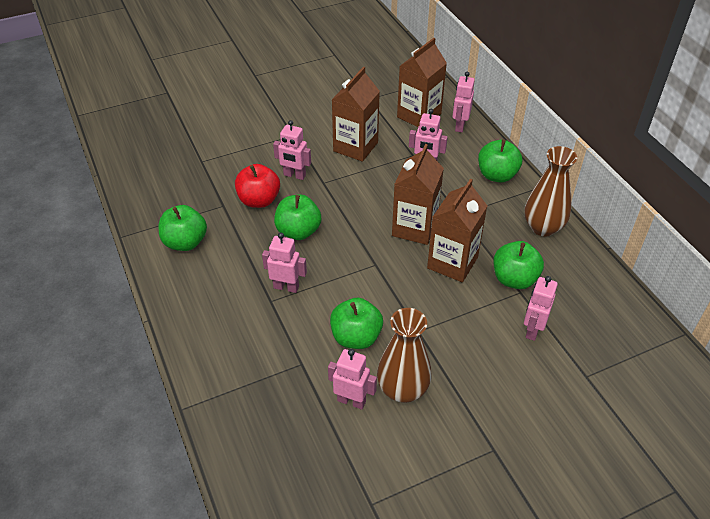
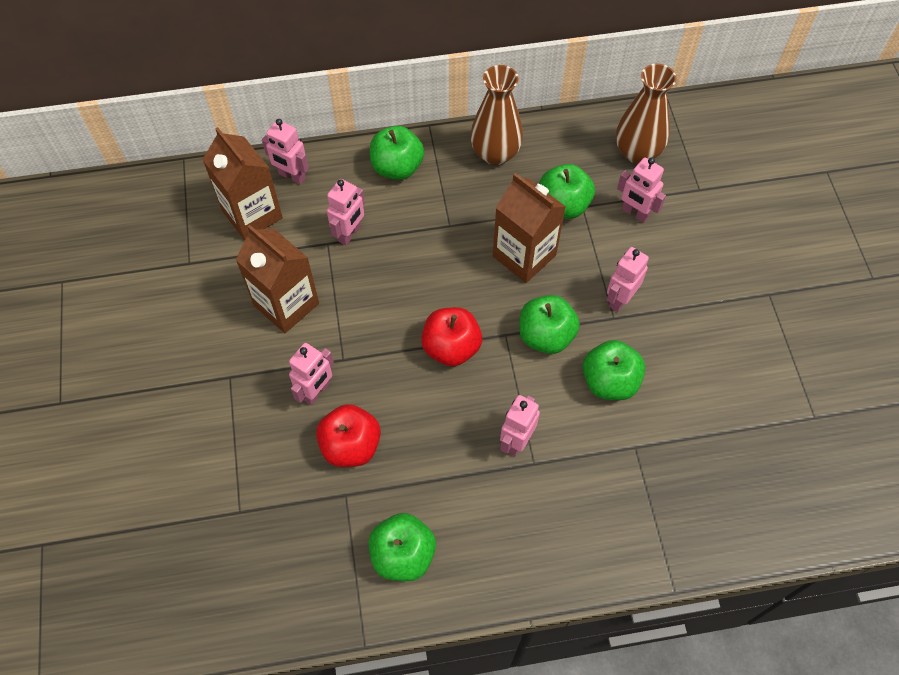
camera: 75 degrees left, 15 degrees up
green apple [274,195,321,240] -> green apple moved to [519,295,580,354]
pink robot [328,349,377,410] -> pink robot moved to [607,247,649,312]
brown vase [377,308,432,403] -> brown vase moved to [616,63,677,164]
brown carton [392,144,444,245] -> none
none -> red apple [421,307,482,367]

